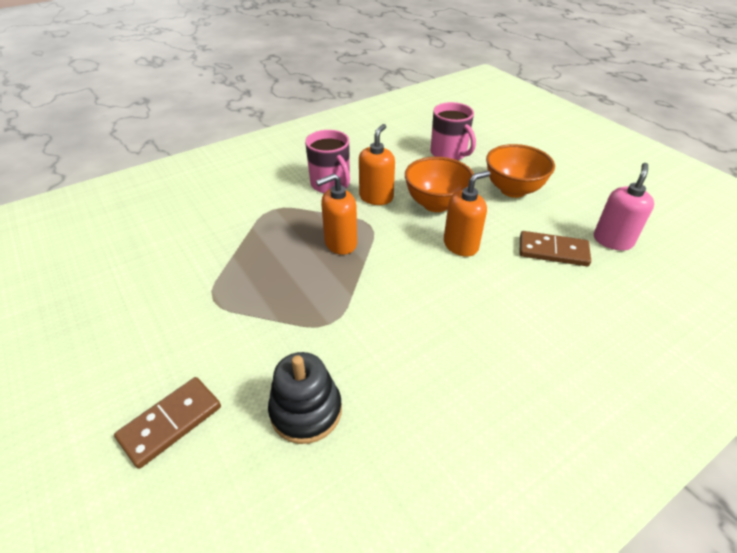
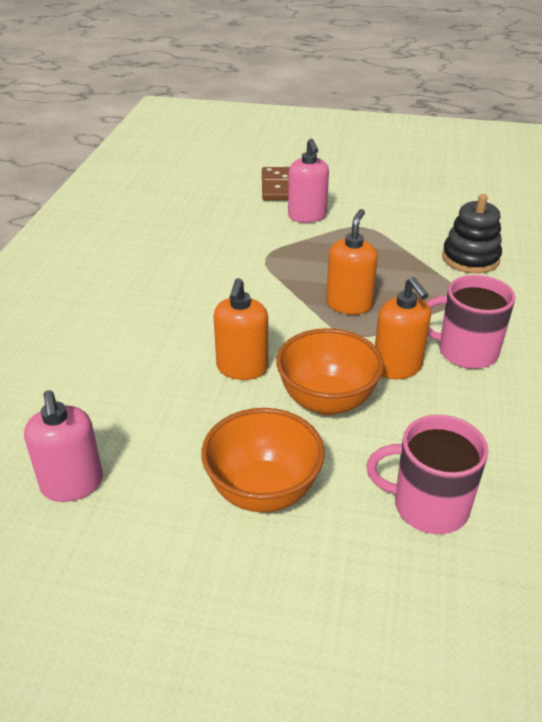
camera: 135 degrees right, 5 degrees down
black stacking toy [268,352,342,444] -> black stacking toy moved to [442,194,502,273]
brown domino [519,231,591,266] -> none
none -> pink soap dispenser [288,139,329,223]

